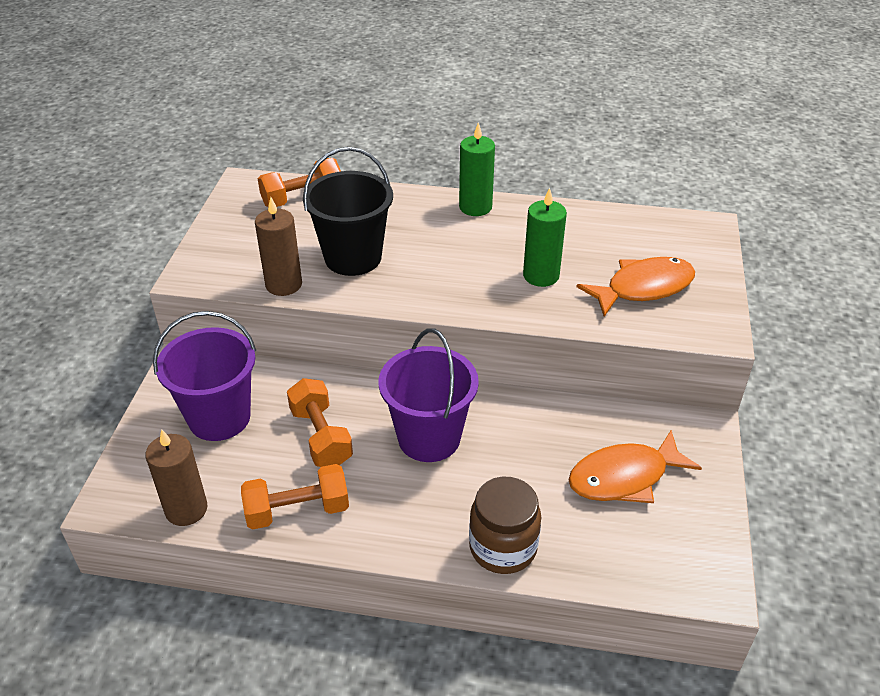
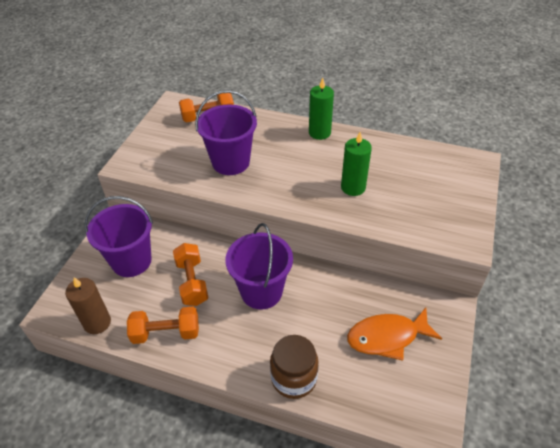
camera: 10 degrees right, 5 degrees up
brown candle [255,197,302,296] -> none
black bucket [303,147,393,276] -> purple bucket [195,90,257,175]
orange fish [577,257,695,317] -> none

